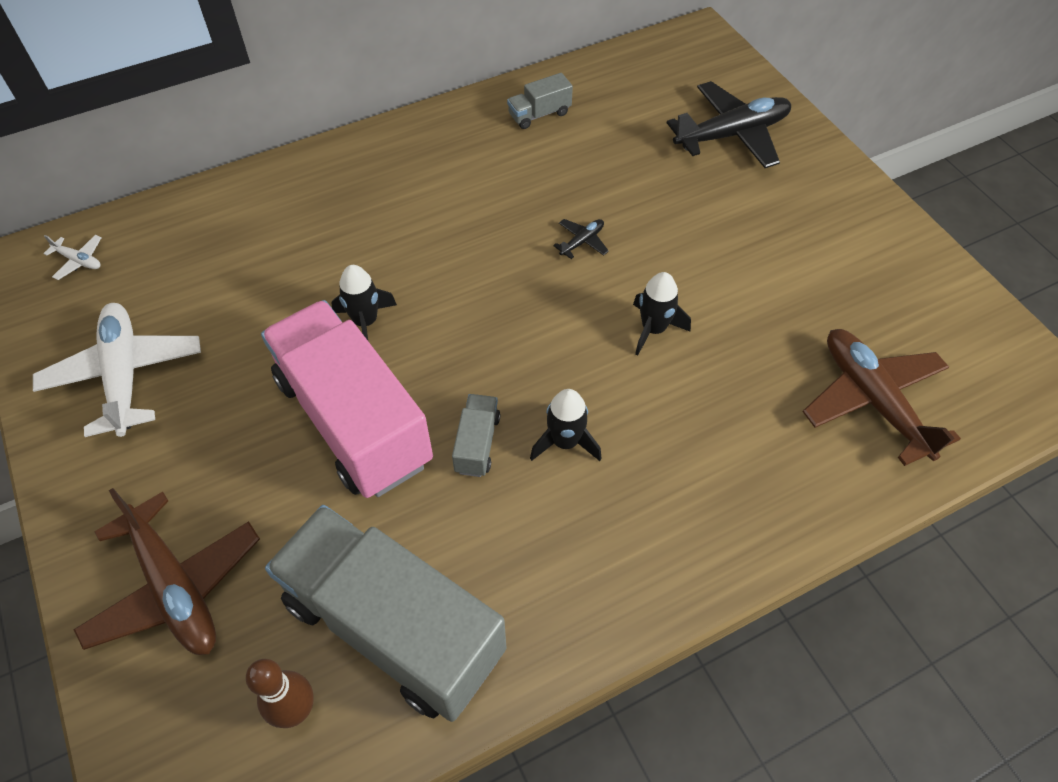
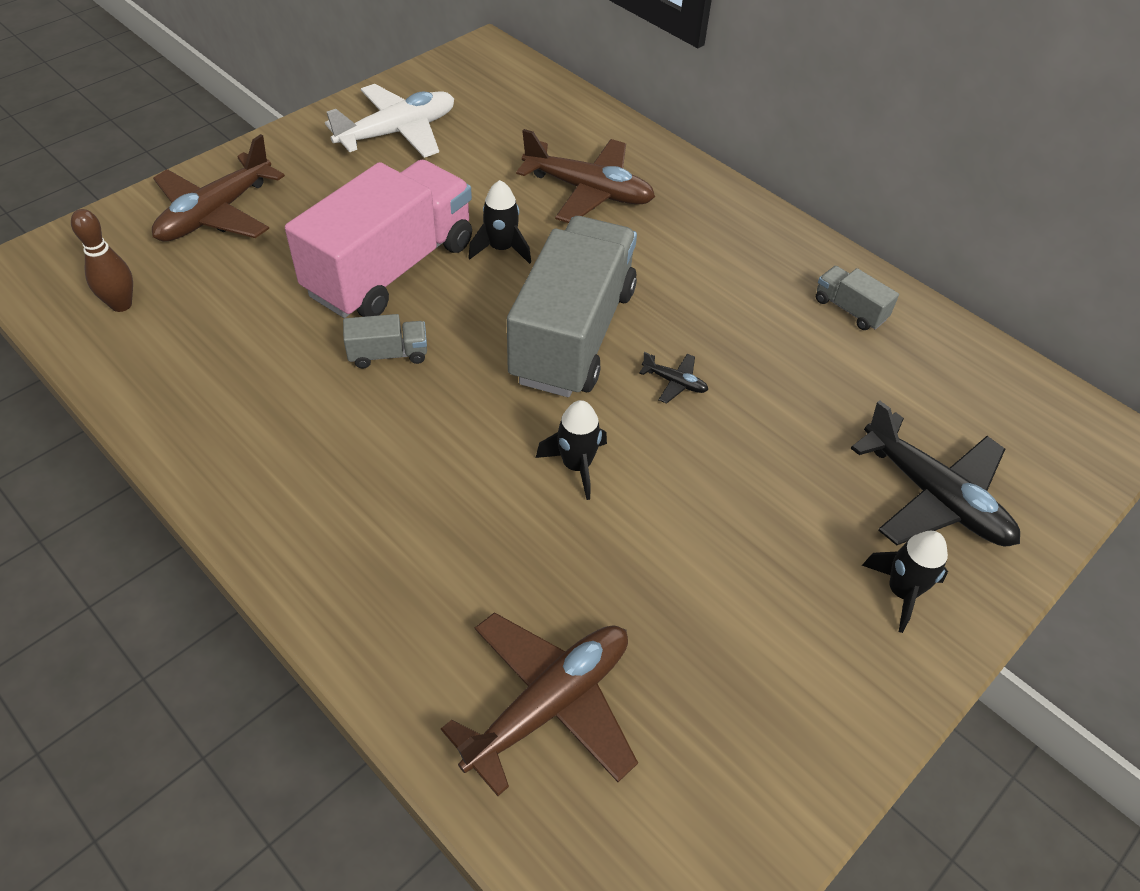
camera: 70 degrees right, 5 degrees down
white plane [43,235,101,280] -> none
grey truck [265,505,506,722] -> grey truck moved to [507,216,637,397]
black rocket [530,389,602,461] -> black rocket moved to [862,531,948,633]
none -> brown plane [516,129,655,223]

